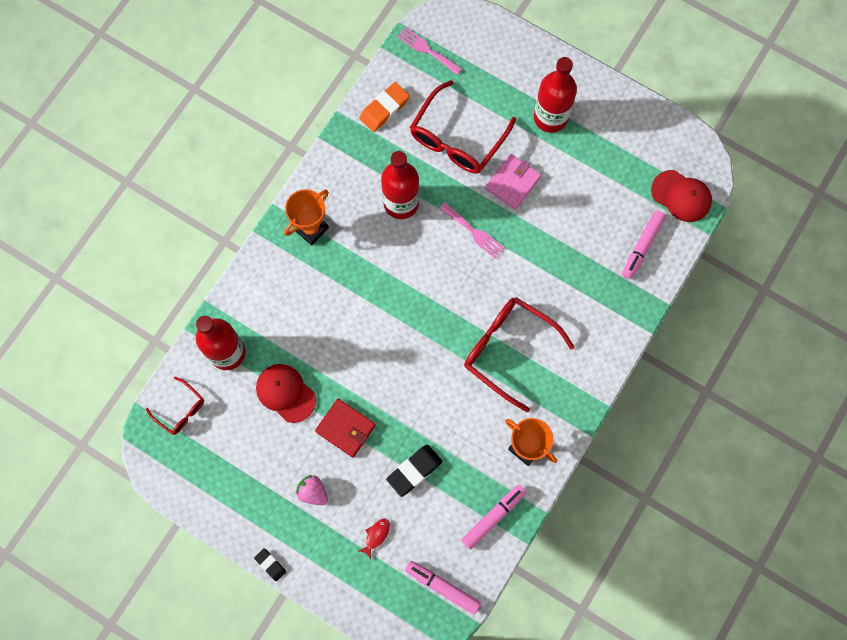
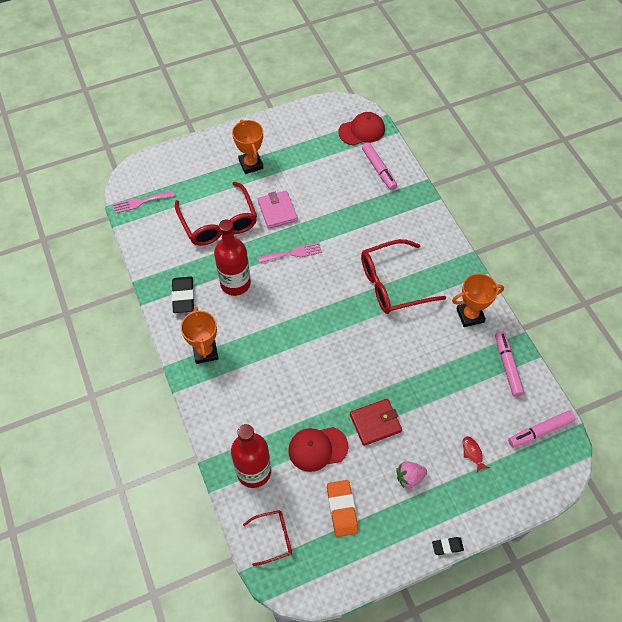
camera: 55 degrees left, 15 degrees down
orange eraser [359,82,410,132] -> orange eraser moved to [327,480,358,537]
black eraser [386,445,442,497] -> black eraser moved to [171,276,194,313]
red bottle [534,57,577,133] -> orange trophy [232,120,263,174]

